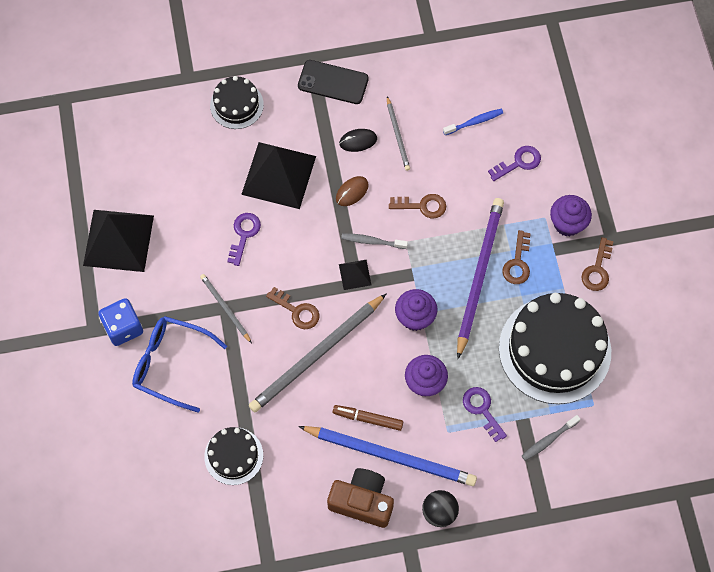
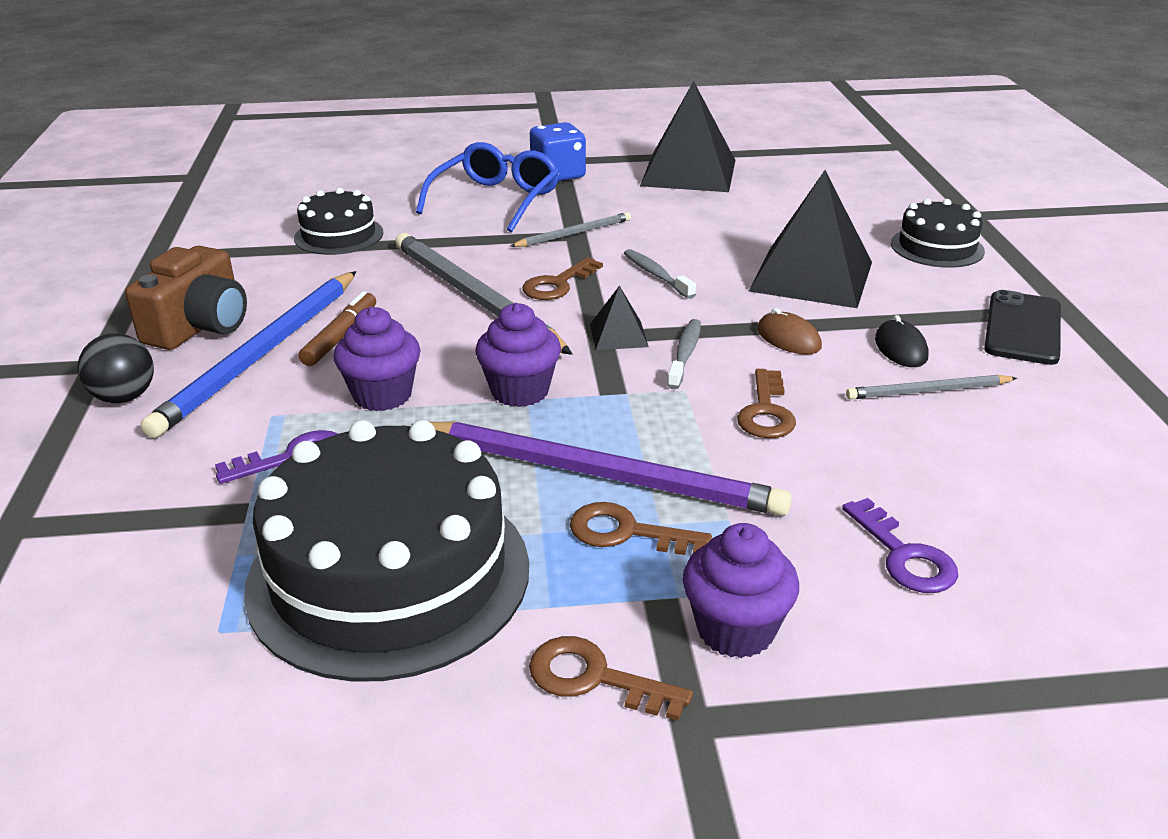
camera: 95 degrees right, 35 degrees down
purple key [227,213,261,266] -> none
blue toothbrush [443,109,503,135] -> none
grey toothbrush [522,415,580,461] -> grey toothbrush moved to [624,249,696,299]

